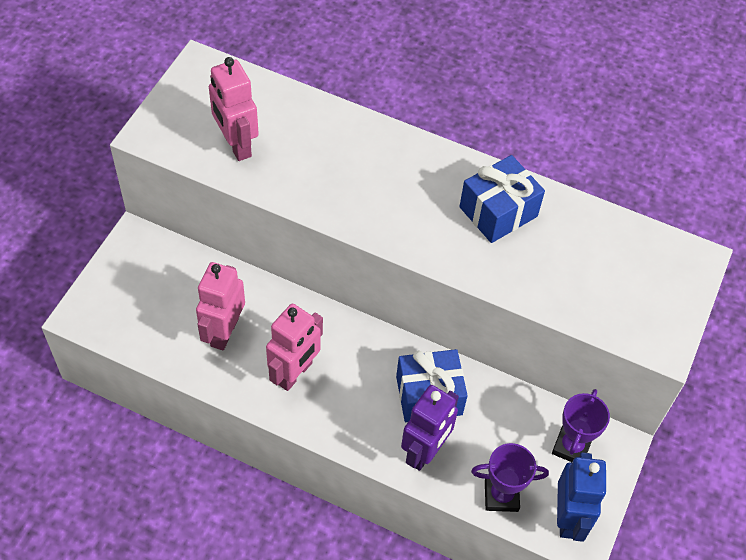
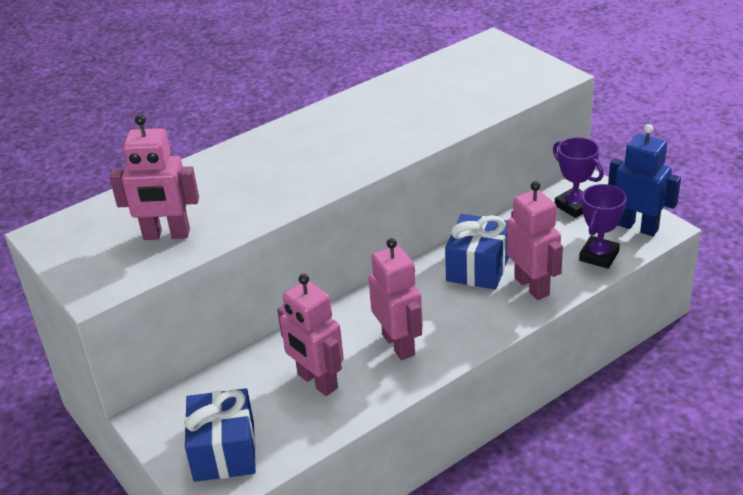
camera: 55 degrees left, 20 degrees down
purple robot [401,385,459,471] -> pink robot [507,181,563,300]
blue gift [459,155,545,243] -> blue gift moved to [185,388,256,482]

